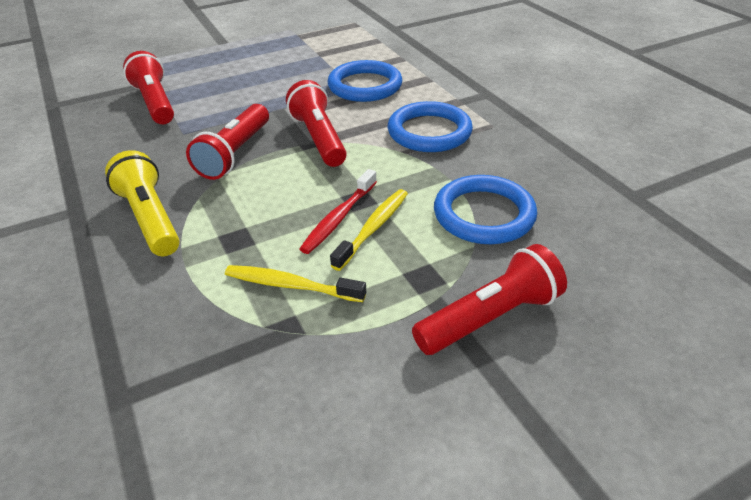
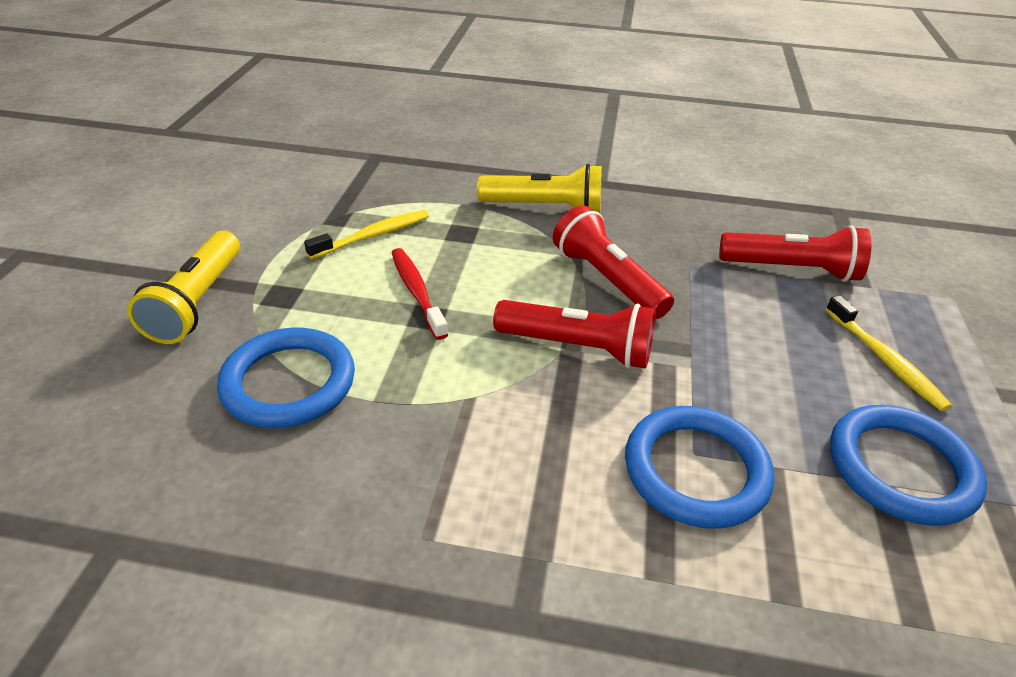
camera: 125 degrees right, 0 degrees up
yellow toothbrush [330,189,408,271] -> yellow toothbrush moved to [826,295,952,411]
blue ring [388,101,473,152] -> blue ring moved to [830,405,987,526]
red flashlight [412,244,567,355] -> yellow flashlight [127,231,240,344]

